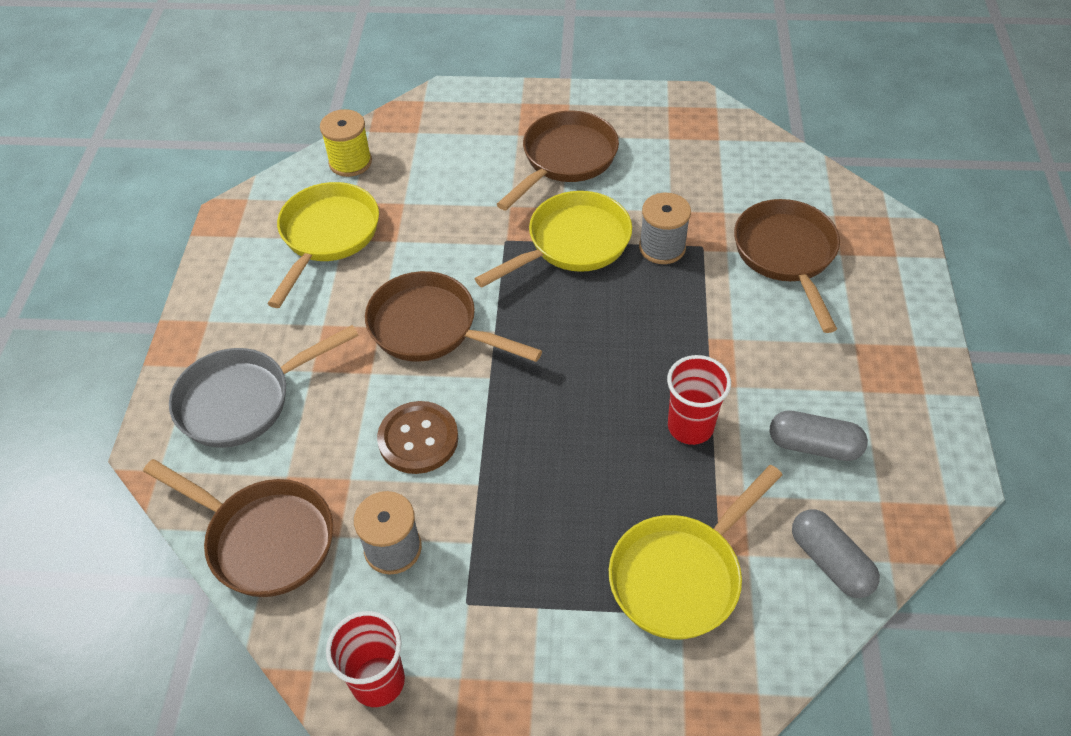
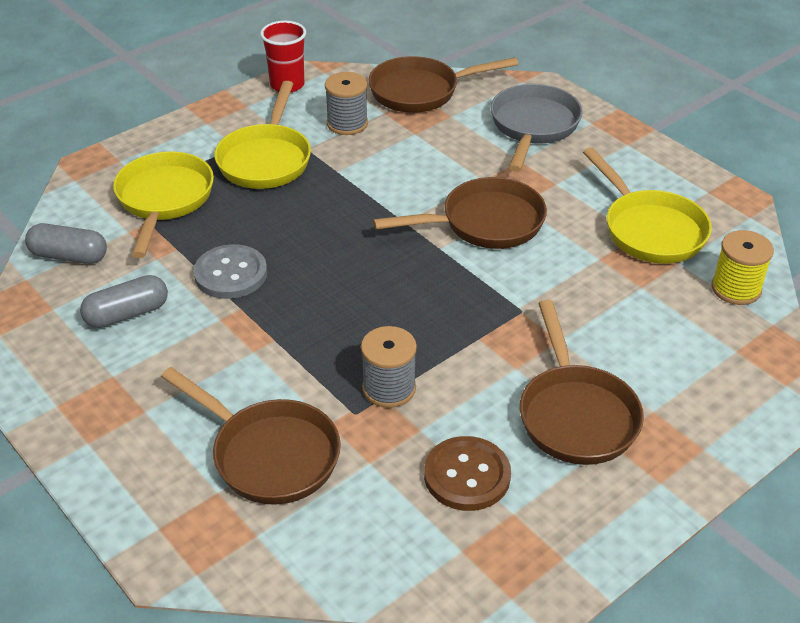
camera: 135 degrees right, 10 degrees down
brown button [377,401,458,474] -> brown button moved to [424,436,511,511]
yellow pan [474,191,632,287] -> yellow pan moved to [214,81,311,189]
red cup [667,355,731,445] -> grey button [193,244,267,299]

